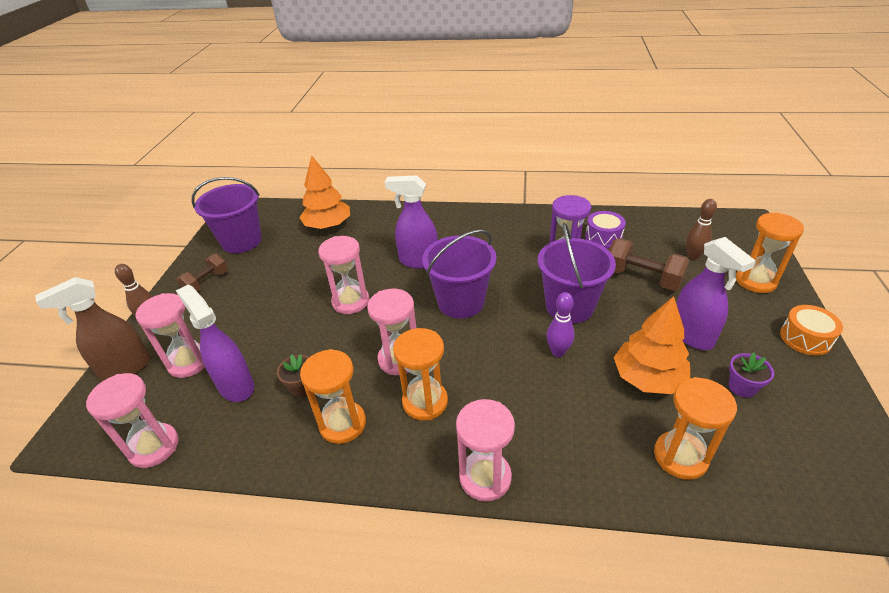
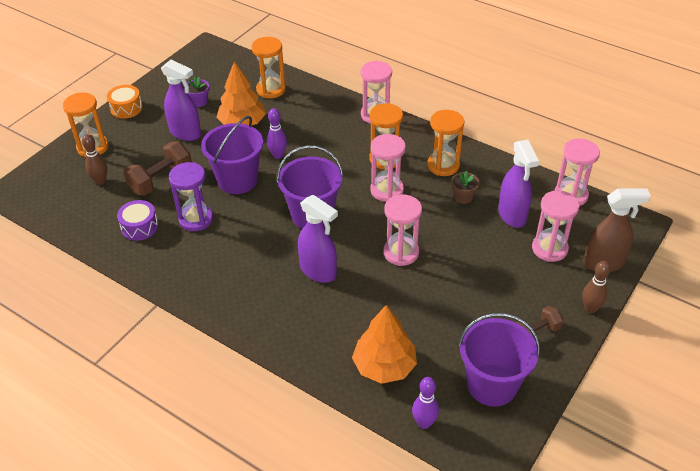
camera: 155 degrees left, 5 degrees up
brown dumbbell [609,238,690,291] -> brown dumbbell turned 75 degrees clockwise [124,142,192,195]
purple spray bottle [676,237,756,350] -> purple spray bottle turned 120 degrees clockwise [161,60,201,141]
none -> purple bowling pin [412,377,439,429]

